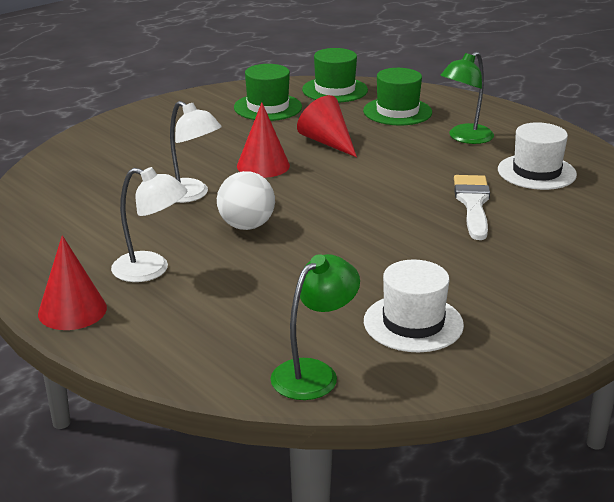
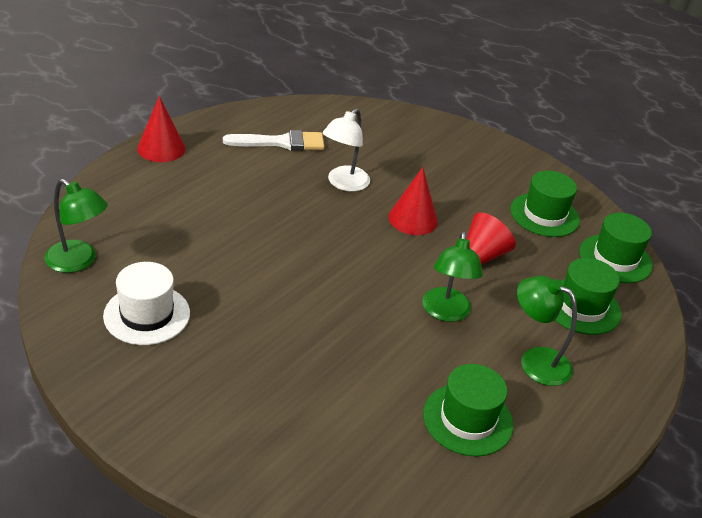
camera: 75 degrees right, 10 degrees up
white lamp [111,167,187,282] -> none
white ball [217,171,275,230] -> none
white brush [454,175,490,240] -> white brush moved to [223,130,324,151]
white hat [498,122,577,190] -> green hat [423,364,513,457]
none -> green lamp [422,231,483,322]

